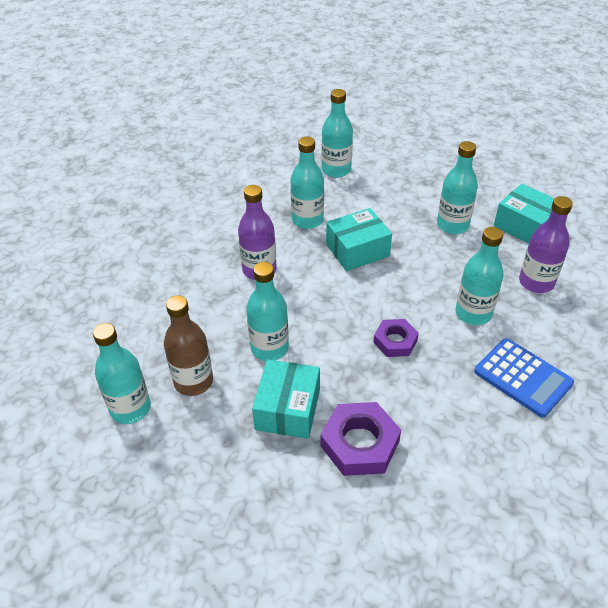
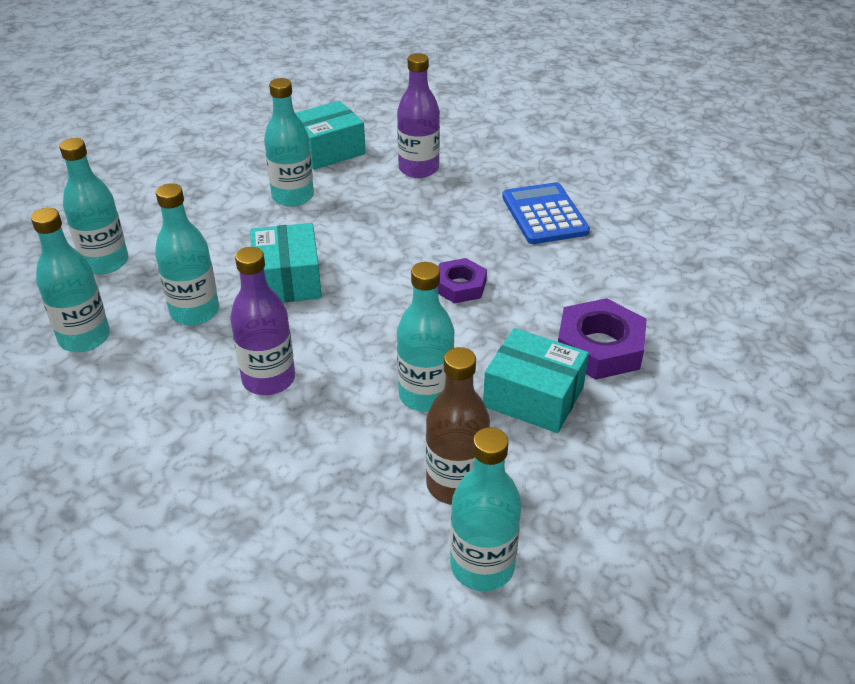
camera: 75 degrees left, 5 degrees down
turquoise bottle [455,227,504,325] -> turquoise bottle moved to [31,208,110,352]
blue calculator [474,338,574,417] -> blue calculator turned 75 degrees counterclockwise [502,182,590,244]

